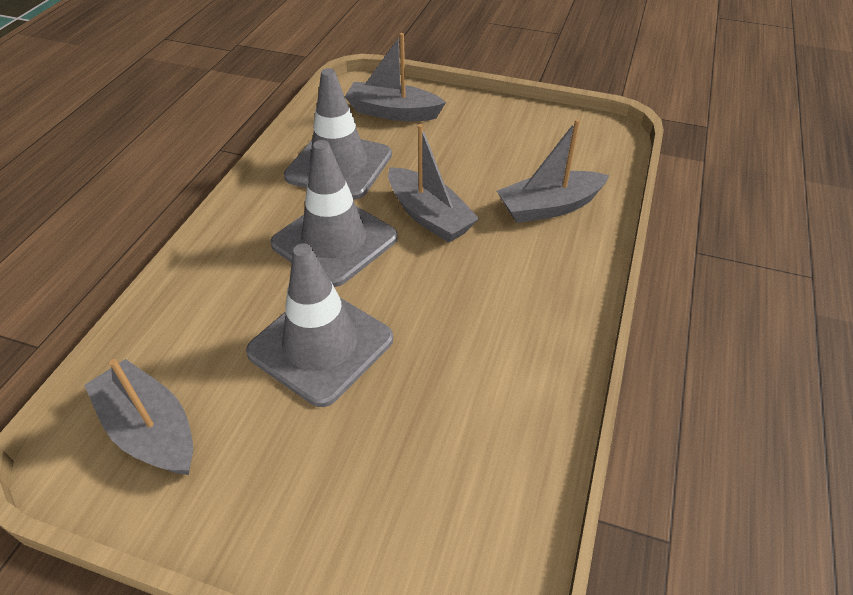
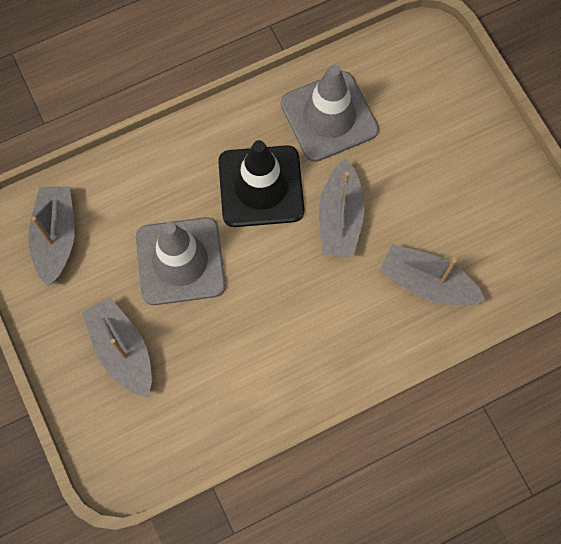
camera: 45 degrees right, 25 degrees up
grey traffic cone [270,140,398,287] -> black traffic cone [218,140,304,227]
grey boat [345,33,446,121] -> grey boat moved to [82,297,152,397]

